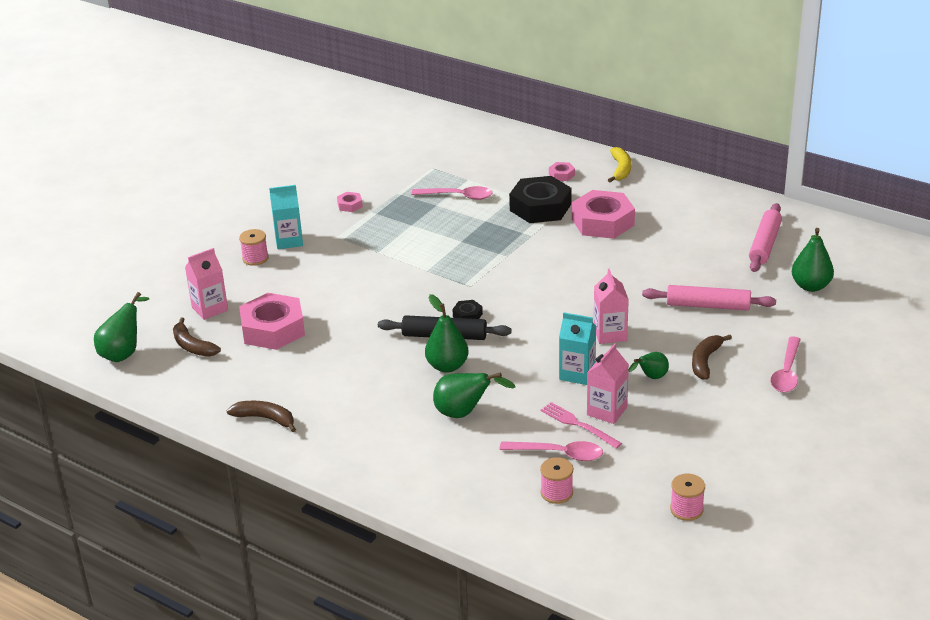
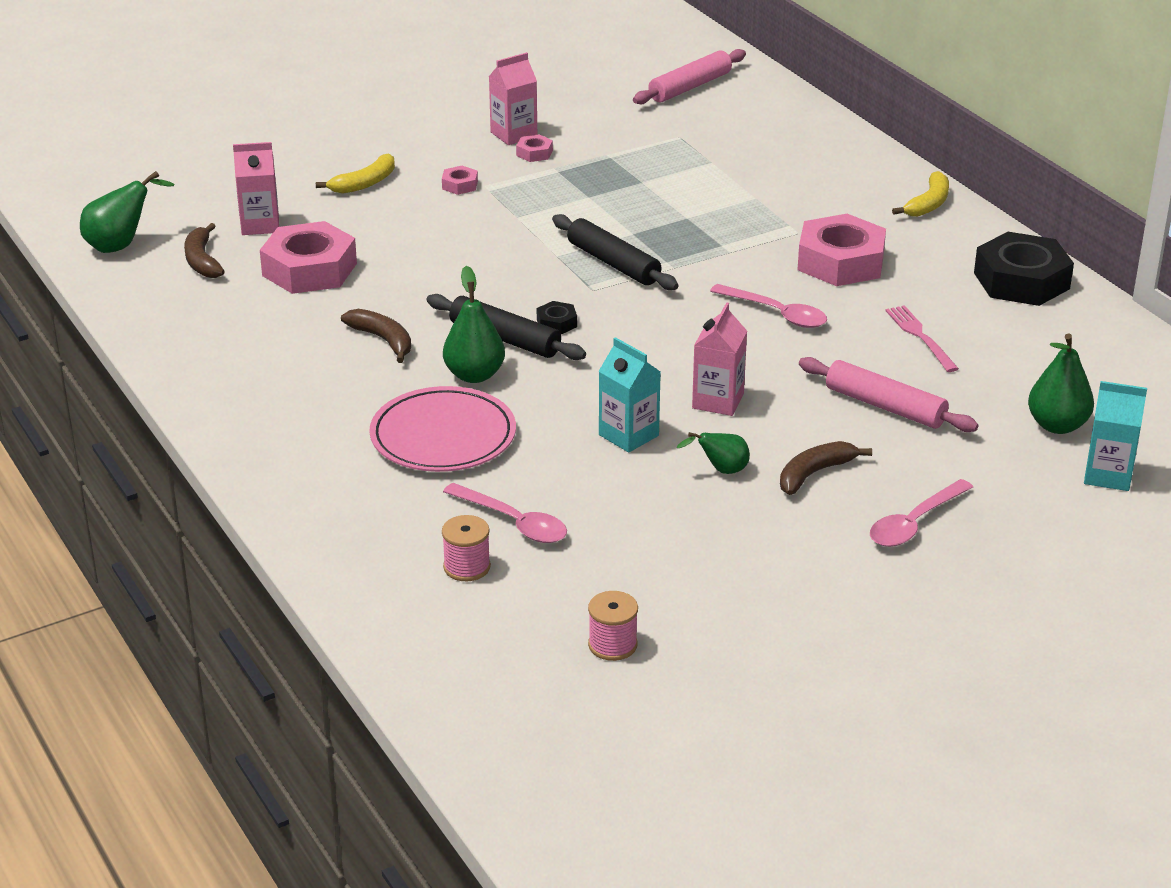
camera: 25 degrees right, 0 degrees up
brown banana [227,401,296,432] -> brown banana moved to [341,309,411,363]
pink spool [239,229,269,266] -> yellow banana [316,153,395,194]
turquoise carton [269,185,303,249] -> turquoise carton moved to [1084,381,1147,491]
pink spoon [411,186,493,200] -> pink spoon moved to [710,284,827,328]
green pear [433,372,516,418] -> pink plate [369,386,516,472]
black nut [509,176,571,223] -> black nut moved to [974,232,1074,306]
pink fork [541,402,622,449] -> pink fork moved to [885,305,959,372]
pink nut [549,162,575,181] -> pink nut moved to [442,166,478,195]
pink carton [587,343,629,424] -> pink carton moved to [489,52,537,145]
pink rolling pin [749,203,782,272] -> pink rolling pin moved to [633,49,746,104]
none -> black rolling pin [552,214,679,290]

